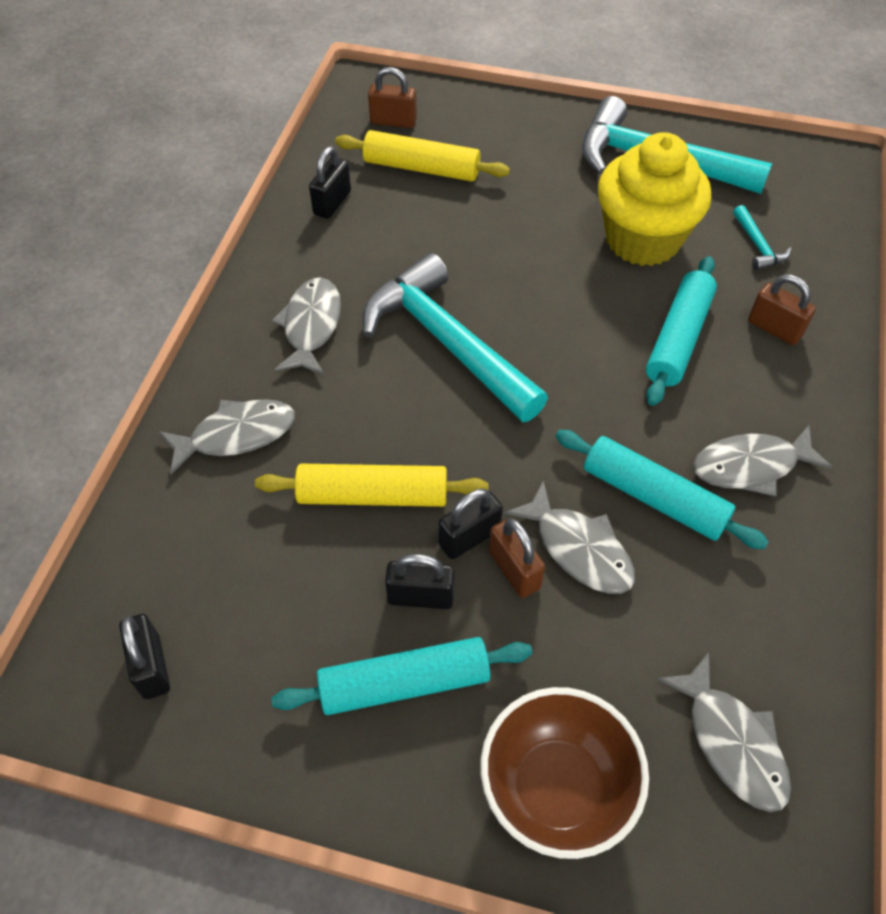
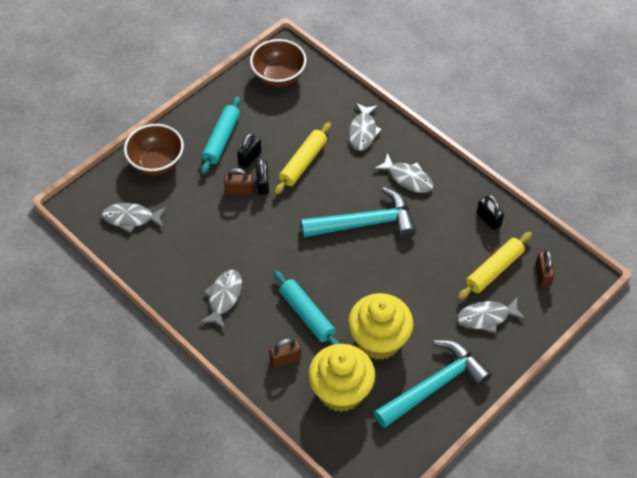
camera: 120 degrees right, 0 degrees up
black padlock [119,614,170,699] -> brown bowl [250,39,306,87]
brown padlock [368,67,417,128] -> brown padlock turned 45 degrees counterclockwise [535,250,555,287]
grey fish [504,480,635,594] -> grey fish moved to [457,297,526,333]
turquoise rolling pin [555,430,769,549] -> none
turquoise hammer [733,205,791,270] -> yellow cupcake [308,344,375,412]

